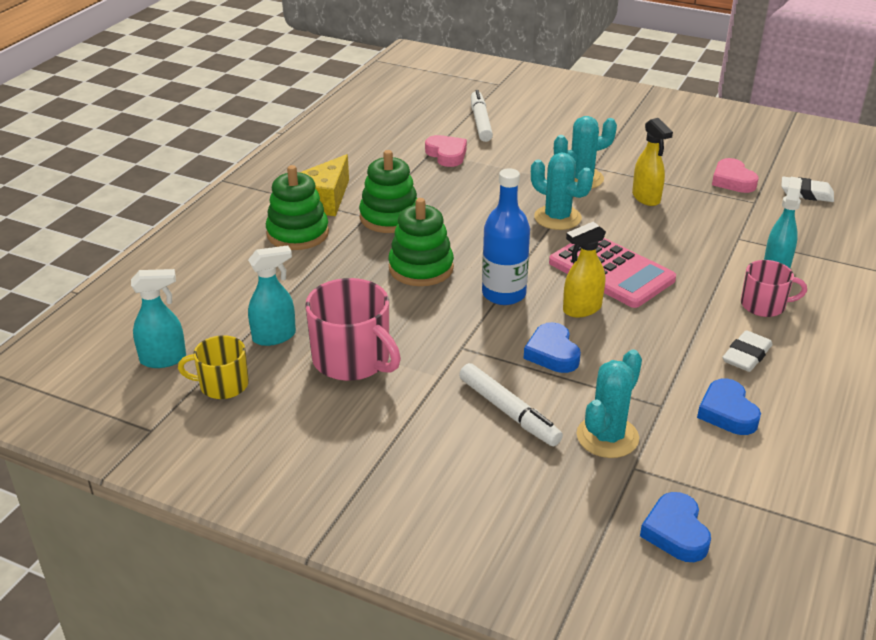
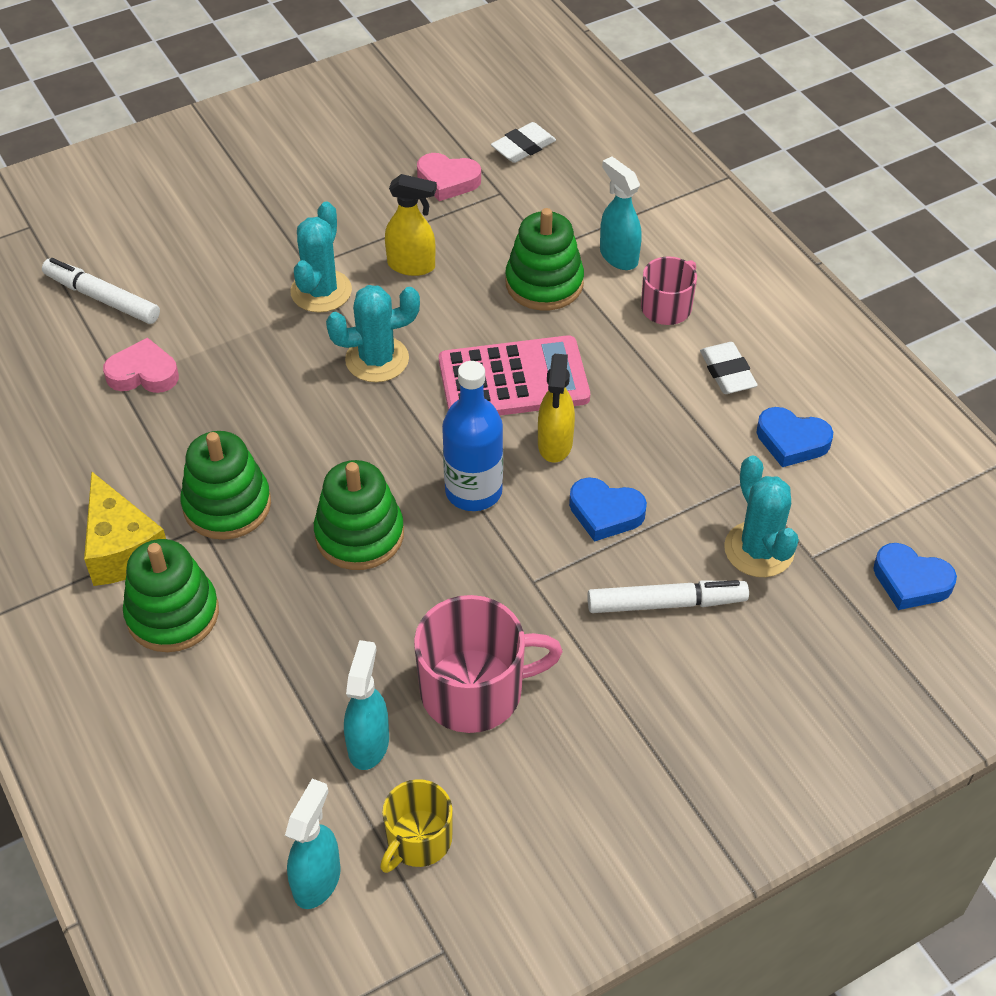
camera: 55 degrees left, 15 degrees up
none -> green stacking toy [505,208,584,310]

